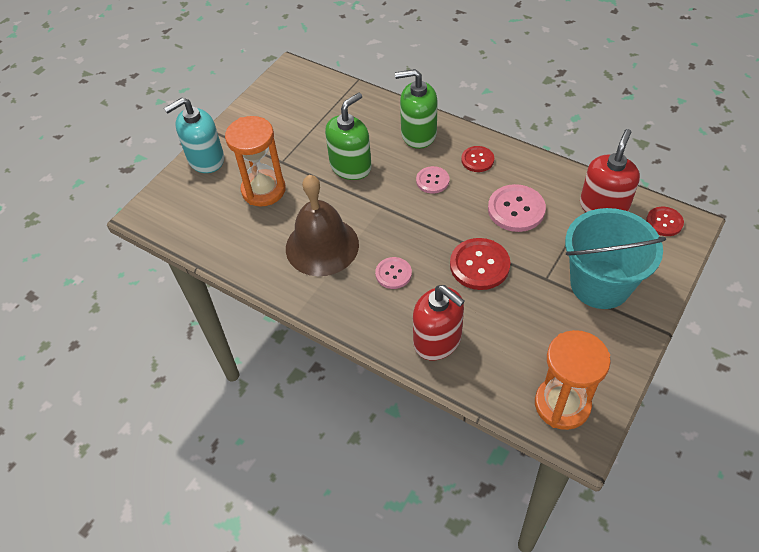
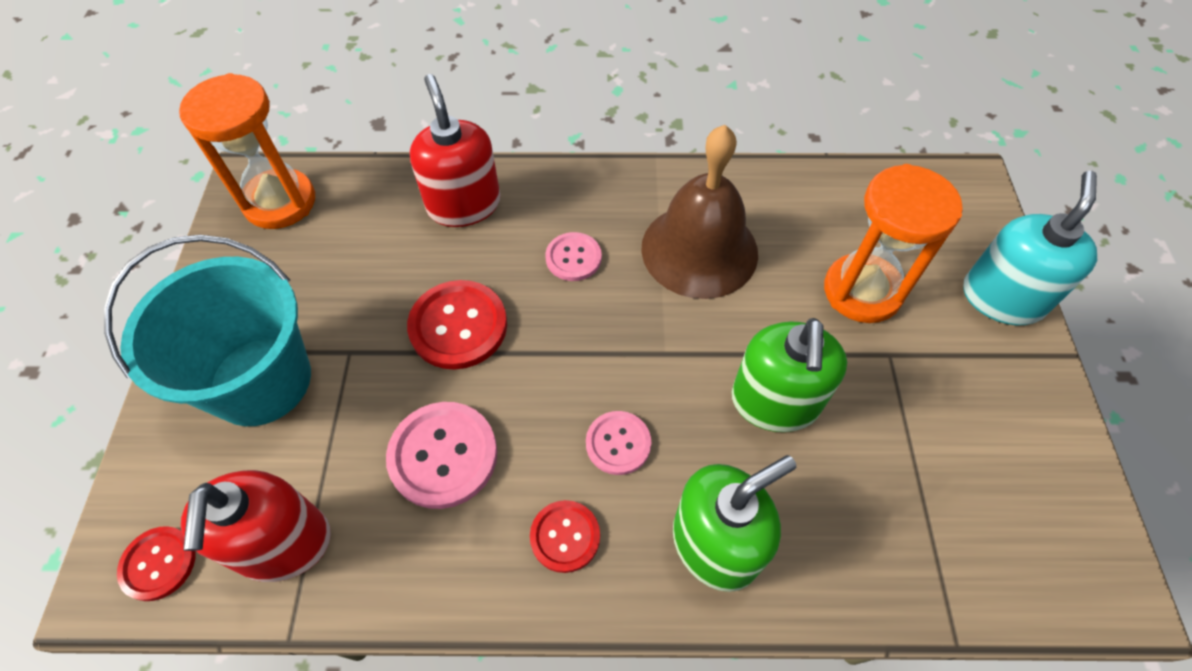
camera: 145 degrees right, 5 degrees up
red soap dispenser [413,285,465,361] -> red soap dispenser turned 60 degrees clockwise [410,74,501,227]

